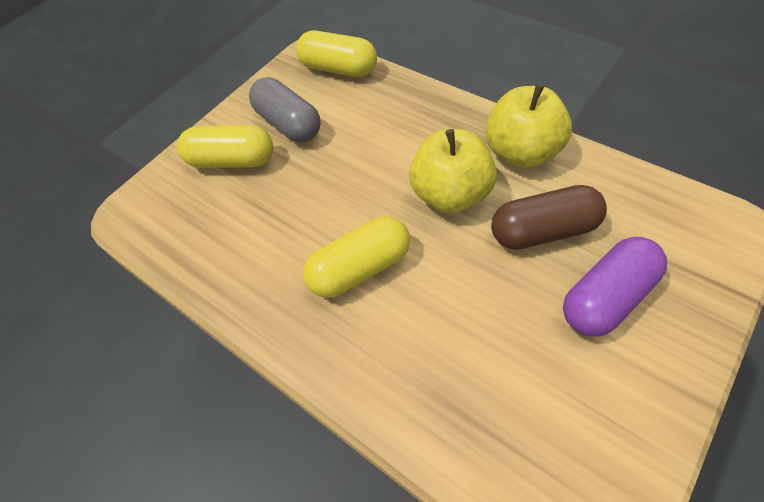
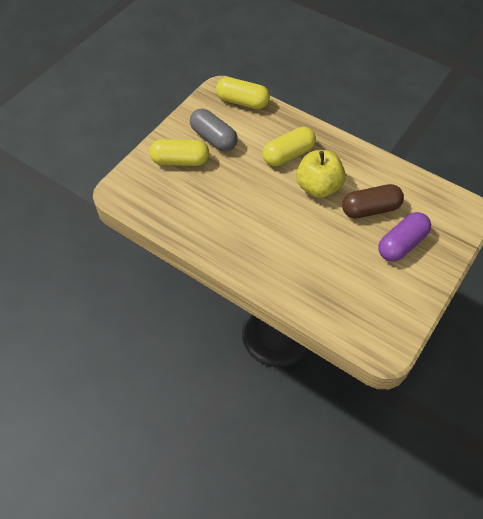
camera: 10 degrees left, 0 degrees up
yellow capsule [303,216,410,298] -> yellow capsule moved to [262,127,316,166]
yellow apple [486,84,572,168] -> none

